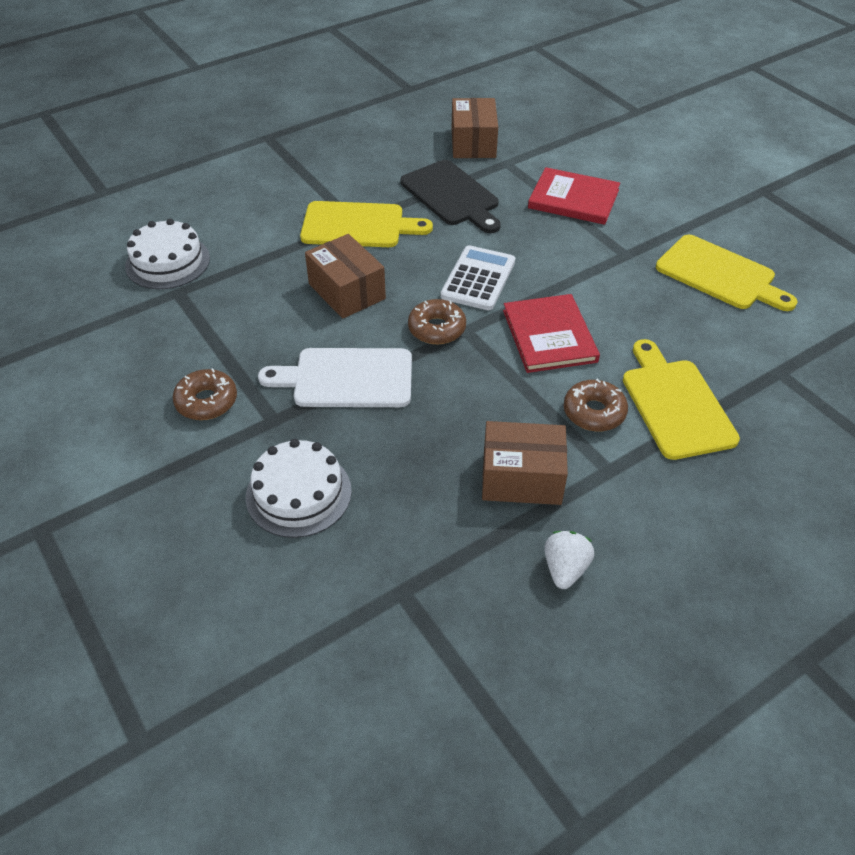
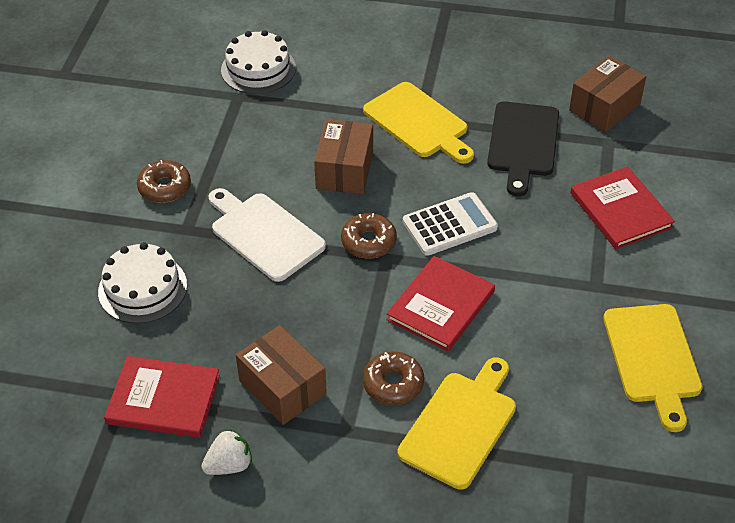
camera: 45 degrees right, 0 degrees up
none -> red book [104,356,220,438]

